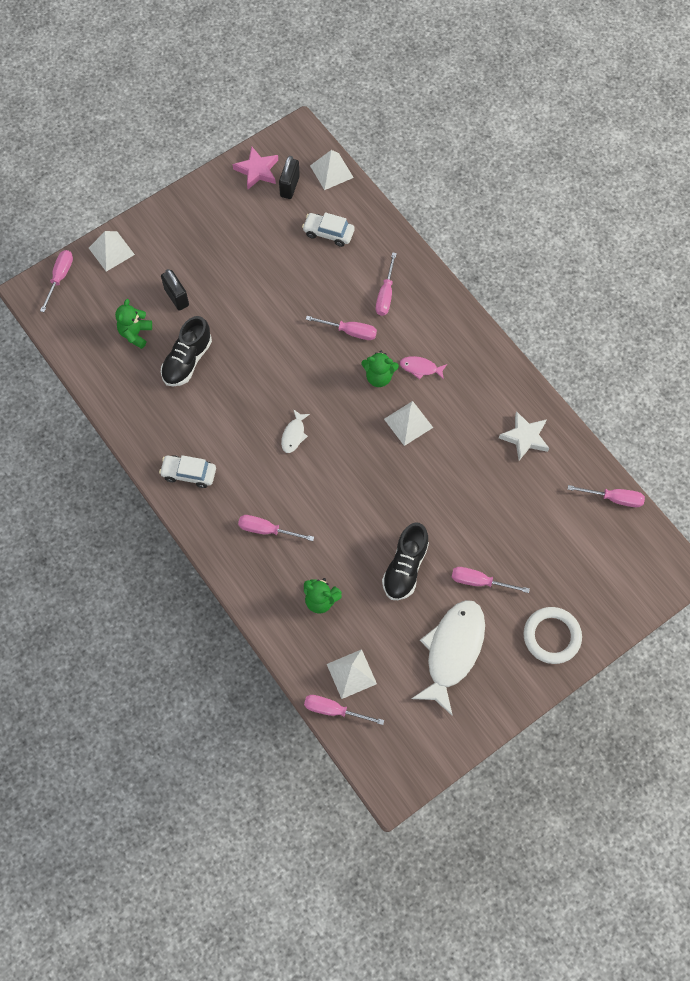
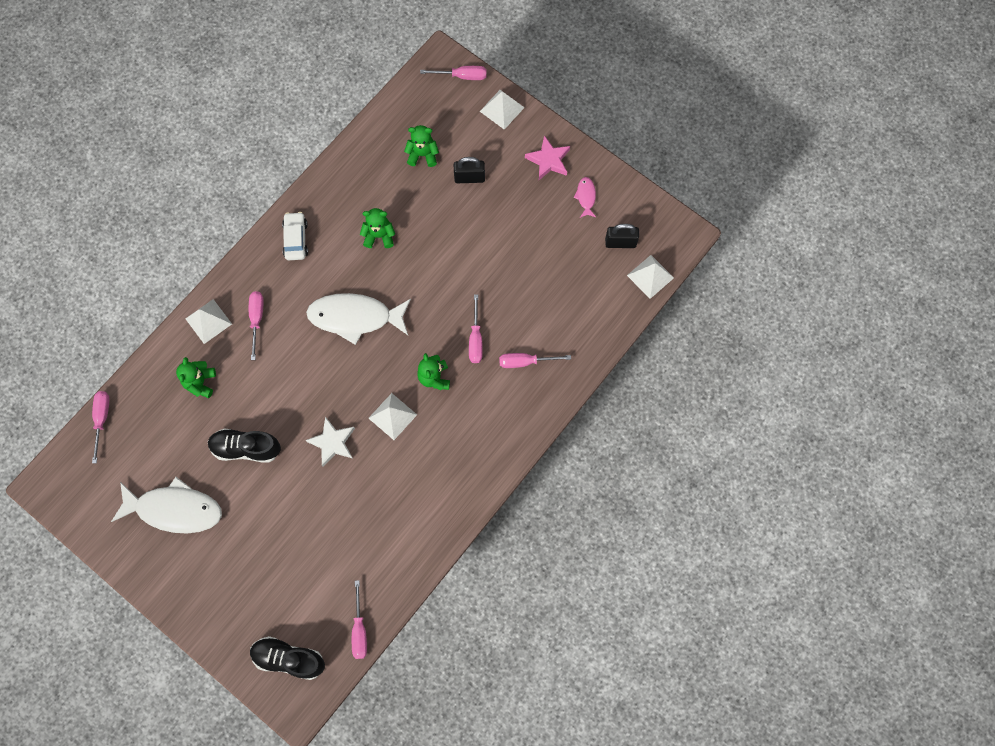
camera: 75 degrees right, 5 degrees up
black padlock [161,269,189,311] -> black padlock turned 45 degrees clockwise [454,157,485,183]
black shoe [161,316,212,386] -> black shoe moved to [250,636,325,680]
pink star [233,147,278,189] -> pink star moved to [525,135,570,180]
white fish [281,409,310,453] -> white fish [306,293,411,345], size x2.27
white car [302,212,354,247] -> none
white pyramid [327,649,377,699] -> white pyramid moved to [185,299,232,344]
pink fish [400,356,447,380] -> pink fish moved to [573,177,596,218]
pink screwdriver [451,567,530,593] -> none
white star [499,411,549,461] -> white star moved to [306,416,355,467]
white ring [523,607,582,664] -> none
none -> green teddy bear [360,208,395,248]

